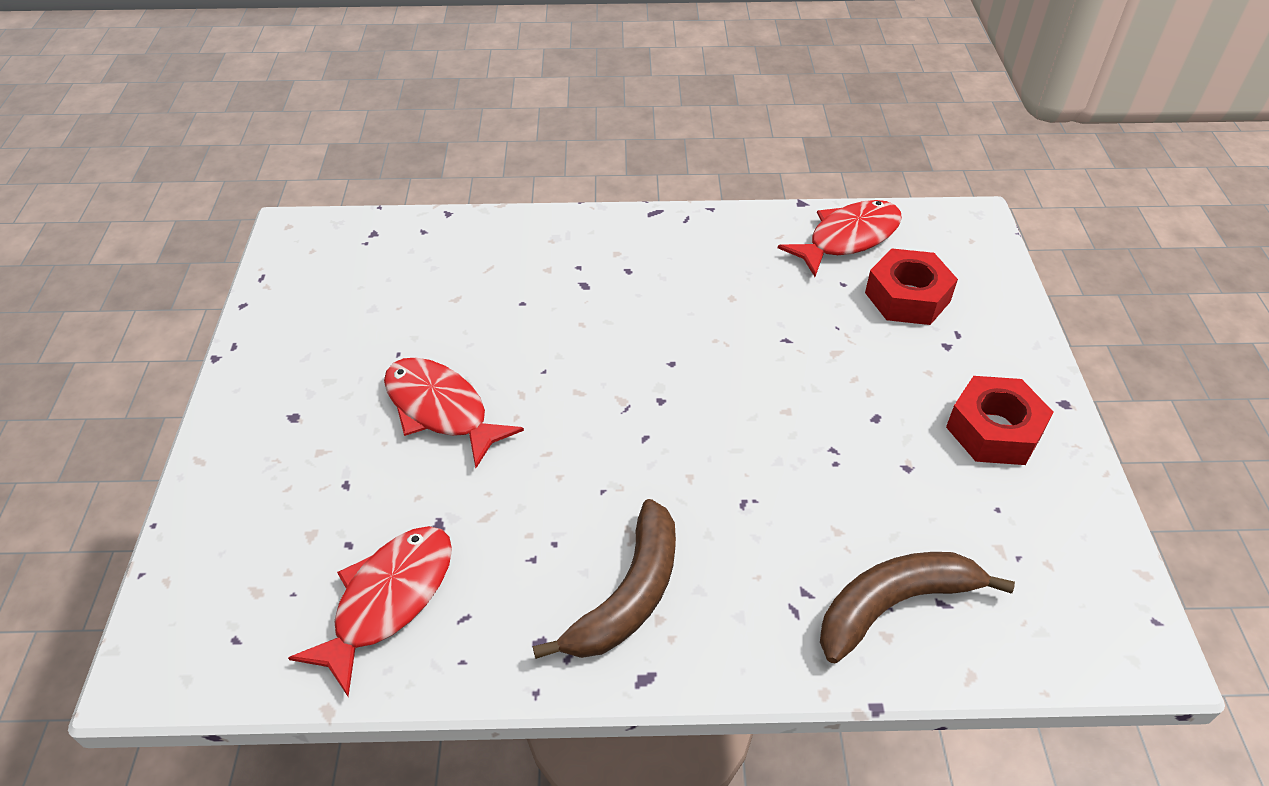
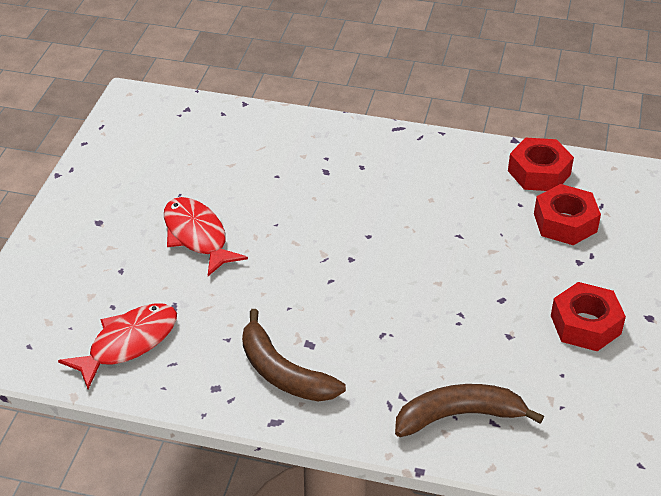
camera: 15 degrees right, 5 degrees down
brown banana [533,499,676,659] -> brown banana turned 90 degrees clockwise [242,309,346,402]
red fish [778,200,902,277] -> red nut [508,138,574,191]

